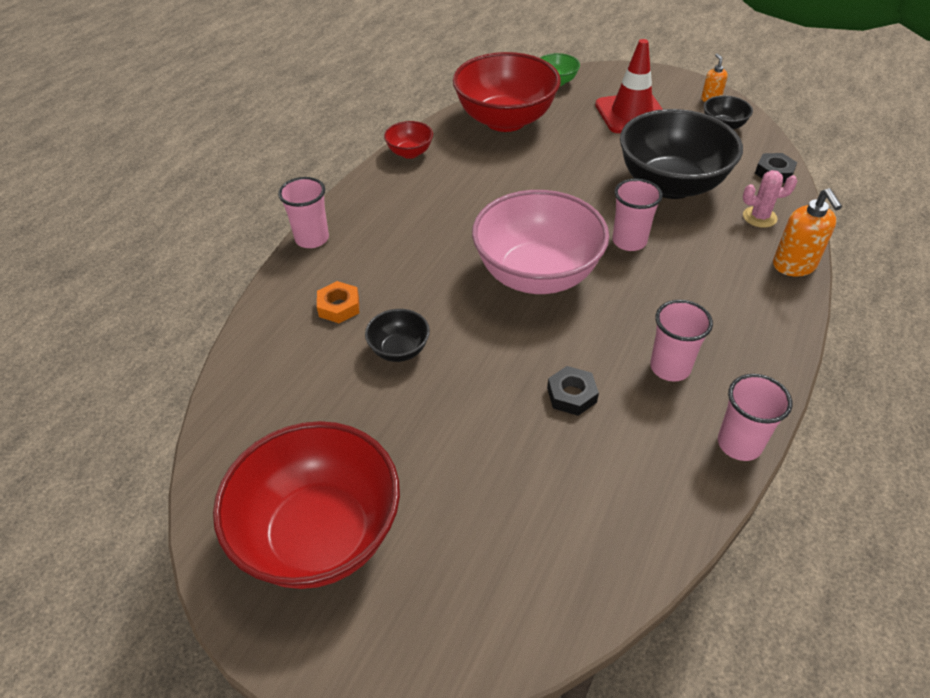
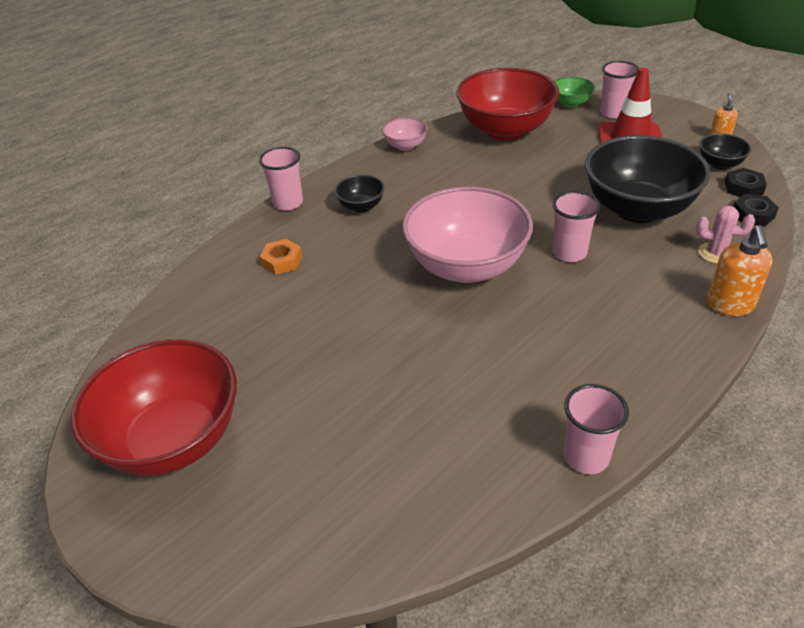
camera: 20 degrees right, 5 degrees down
black bowl [365,309,430,362] -> black bowl moved to [334,175,385,212]
red bowl [384,121,433,159] -> pink bowl [383,117,428,151]
black nut [547,366,599,416] -> black nut moved to [725,168,767,197]
pink cup [650,300,713,381] -> pink cup moved to [600,61,639,119]

